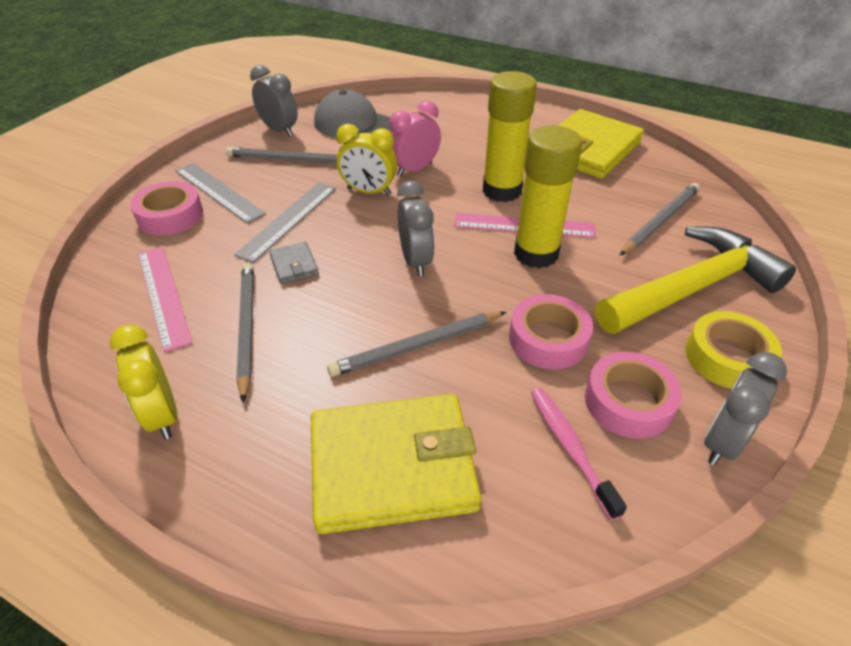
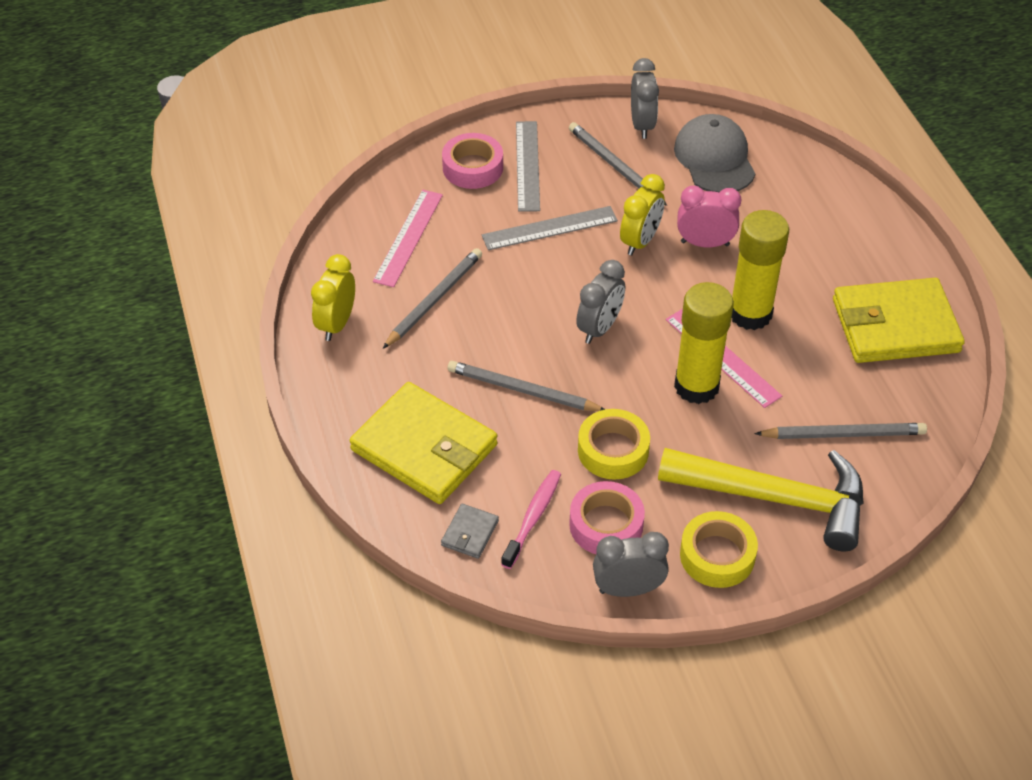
camera: 45 degrees right, 5 degrees up
grey wallet [269,242,319,284] -> grey wallet moved to [441,504,499,559]
yellow clock [336,124,397,195] -> yellow clock turned 120 degrees counterclockwise [620,174,665,256]
pink tape [509,294,593,370] -> yellow tape [578,409,650,480]

